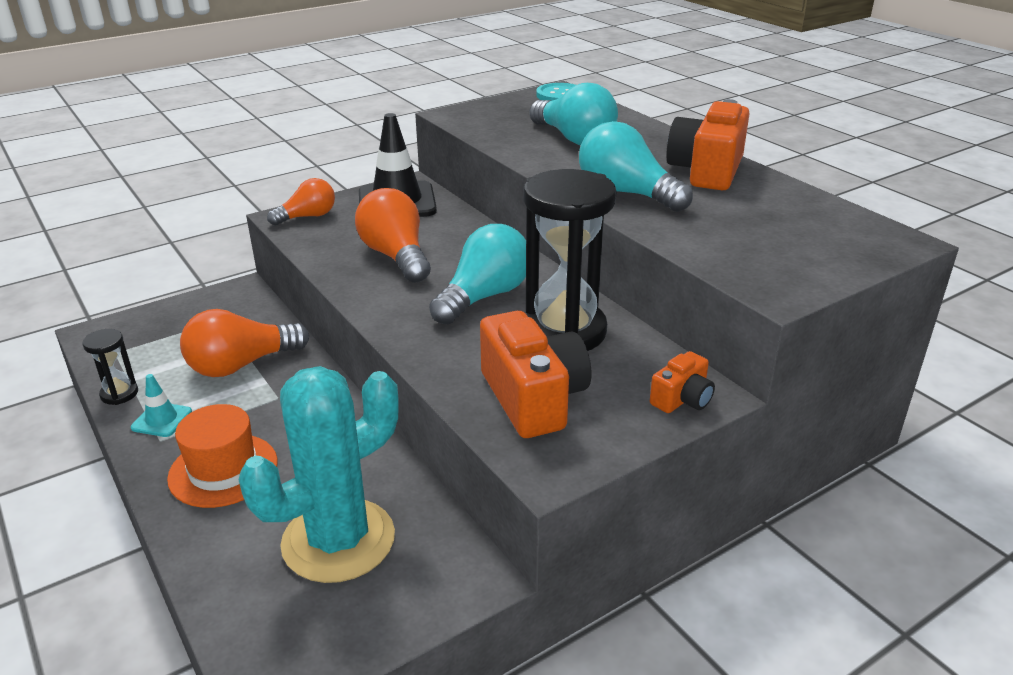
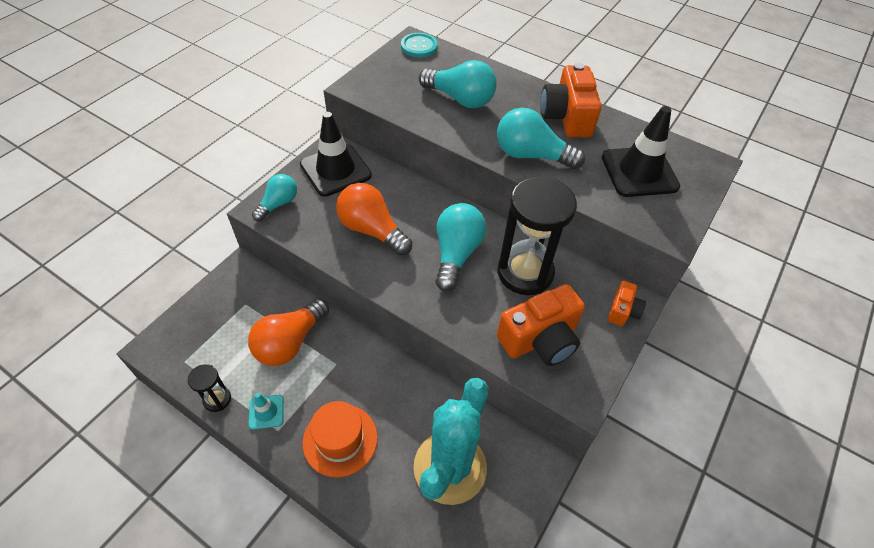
camera: 25 degrees left, 20 degrees up
orange light bulb [267,178,335,226] -> turquoise light bulb [252,174,297,221]
orange camera [480,310,591,438] -> orange camera turned 105 degrees clockwise [497,284,585,366]
none -> black traffic cone [602,106,680,197]

